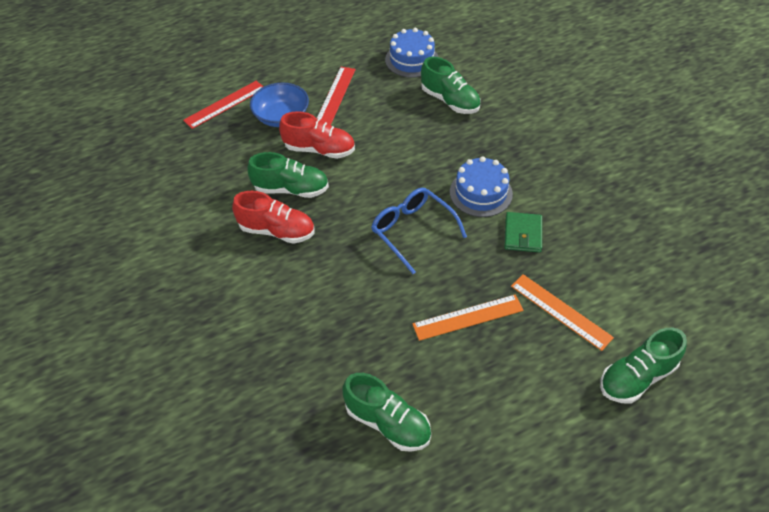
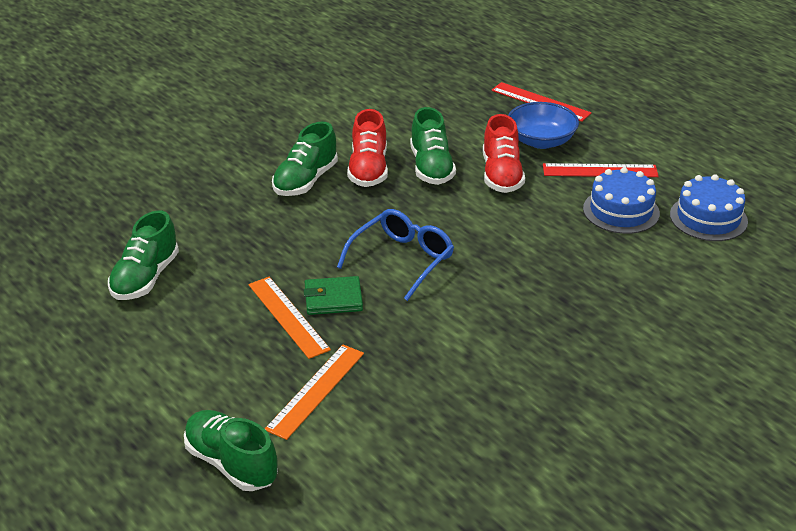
camera: 75 degrees right, 15 degrees down
green shoe [421,57,480,114] -> green shoe moved to [272,122,338,196]
blue cake [450,156,513,217] -> blue cake moved to [583,167,660,234]
green wallet [504,212,542,252] -> green wallet moved to [304,276,363,315]

